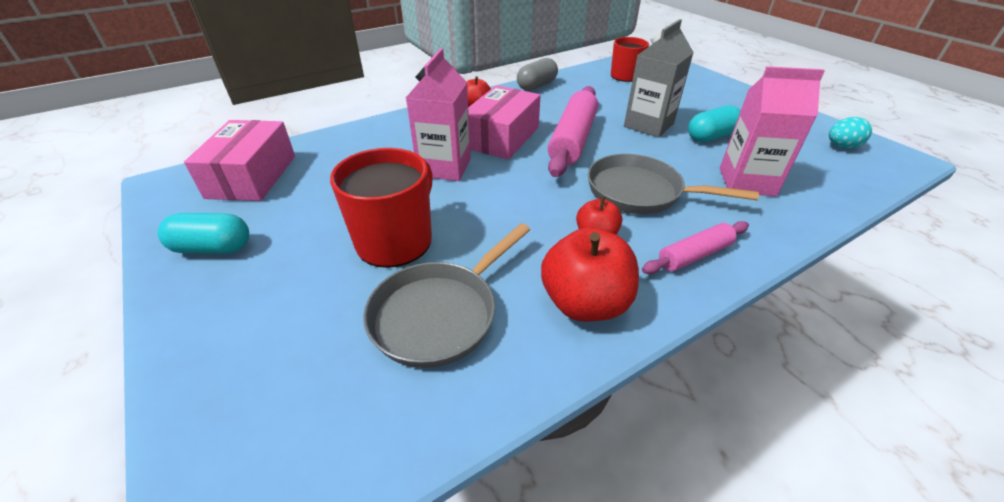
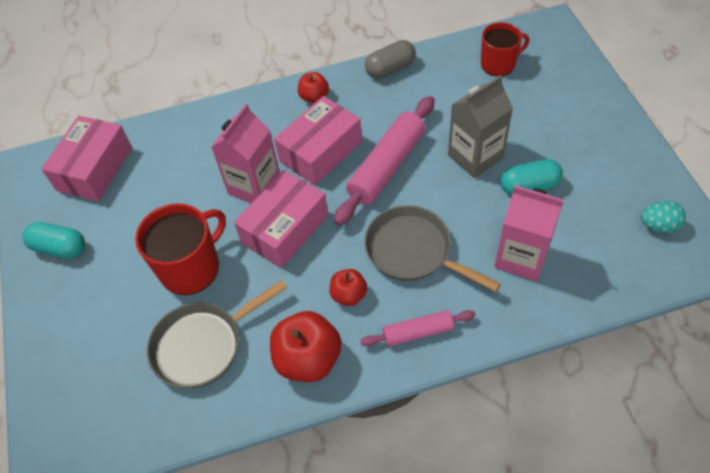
camera: 20 degrees right, 15 degrees up
none -> pink box [234,170,328,268]

